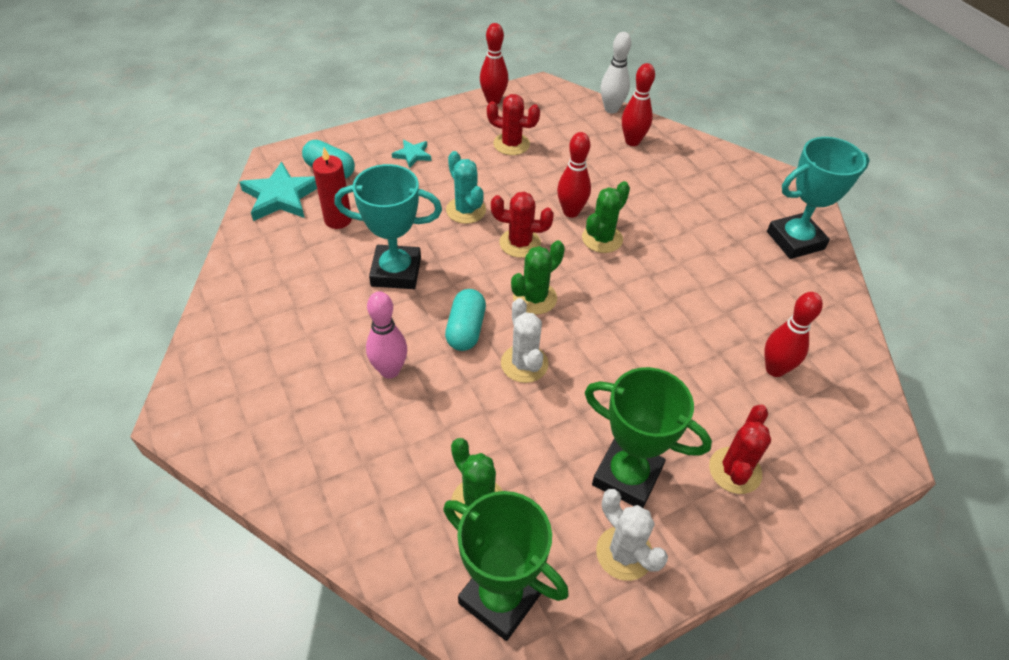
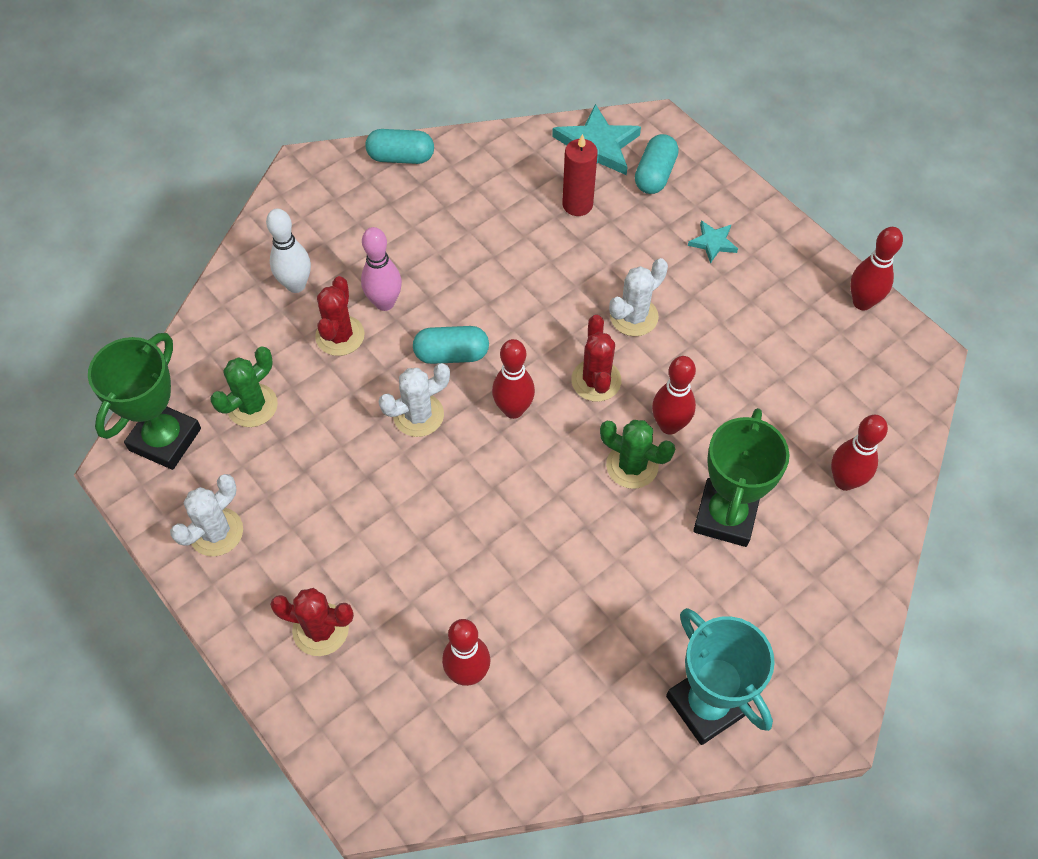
camera: 80 degrees right, 10 degrees up
turquoise trophy [334,164,442,289] -> none
turquoise cactus [446,151,486,224] -> white cactus [609,258,668,336]
red cactus [487,94,540,155] -> red cactus moved to [315,276,365,356]
green cactus [511,240,565,315] -> red bowling pin [492,339,535,419]
green trophy [585,367,712,508] -> green trophy moved to [693,408,790,547]
white bowling pin [601,32,631,114] -> white bowling pin moved to [266,209,311,293]
none -> turquoise capsule [366,129,434,164]

